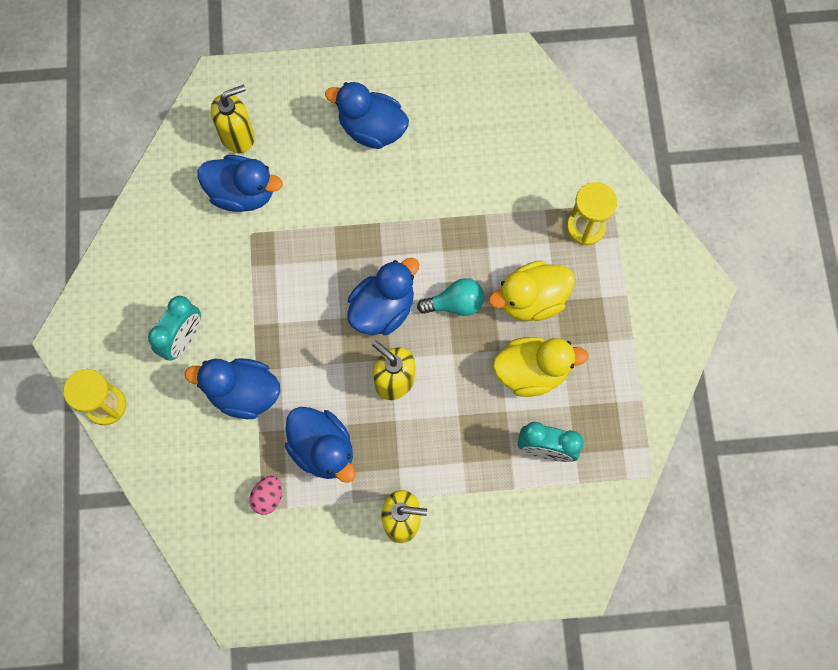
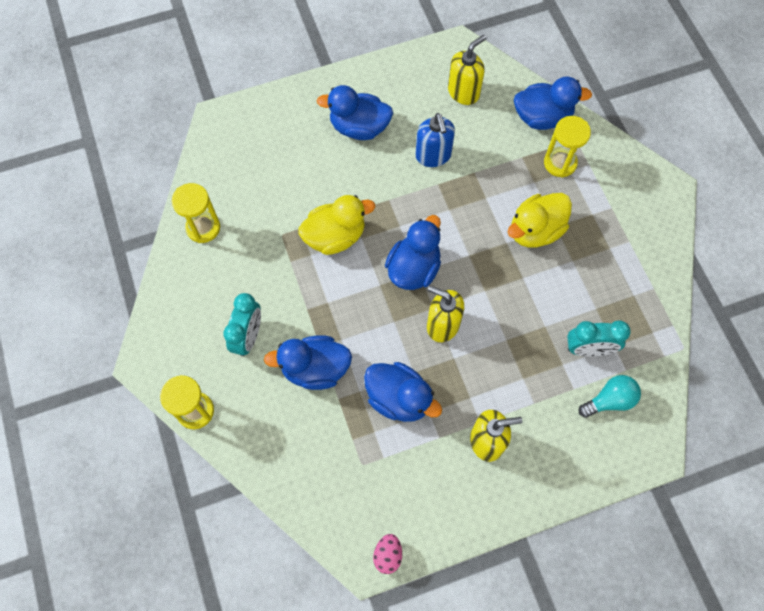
camera: 15 degrees left, 5 degrees down
blue duck [197,155,283,212] -> blue duck moved to [514,76,592,130]
yellow soap dispenser [211,85,254,153] -> yellow soap dispenser moved to [448,35,486,105]
pink egg [250,476,282,515] -> pink egg moved to [373,534,402,574]
turquoise light bulb [417,278,484,316] -> turquoise light bulb moved to [579,375,641,418]
yellow duck [493,337,589,397] -> yellow duck moved to [298,195,375,255]
none -> yellow hourglass [172,183,220,243]
none -> blue soap dispenser [415,113,455,167]

